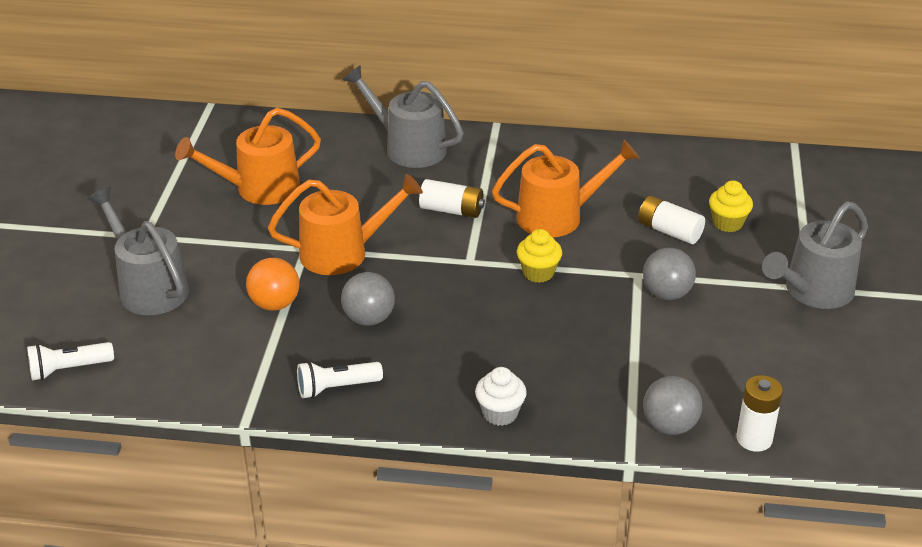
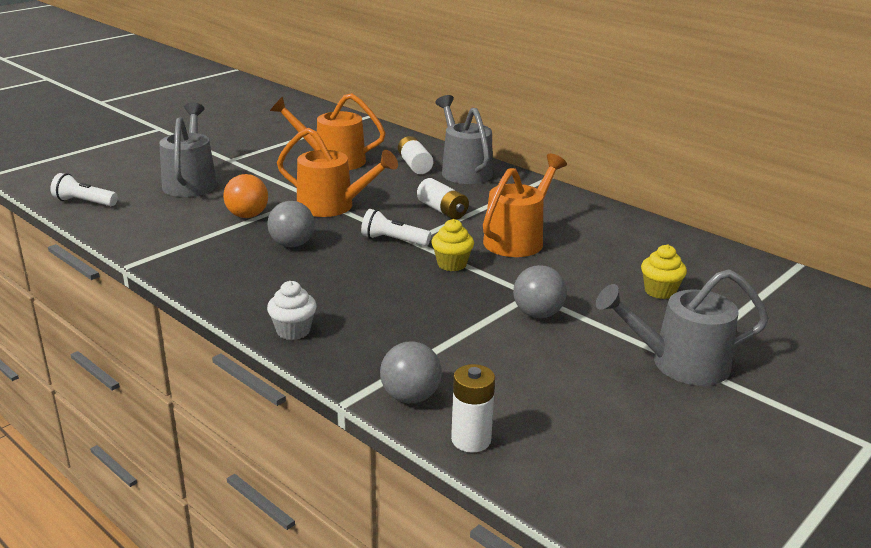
camera: 35 degrees right, 10 degrees down
white flashlight [297,361,383,399] -> white flashlight moved to [361,209,431,246]
orange watering can [492,140,640,237] -> orange watering can turned 75 degrees counterclockwise [483,153,567,257]
white battery [638,196,705,244] -> white battery moved to [398,136,433,174]

